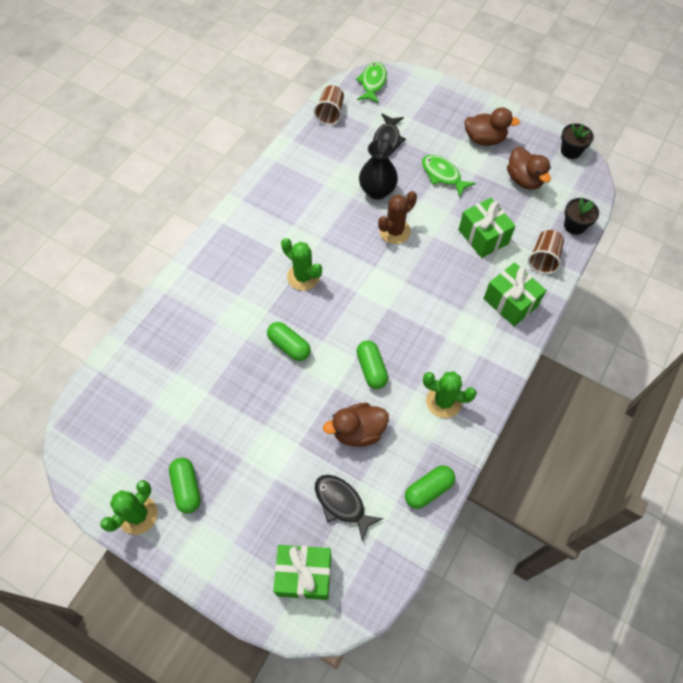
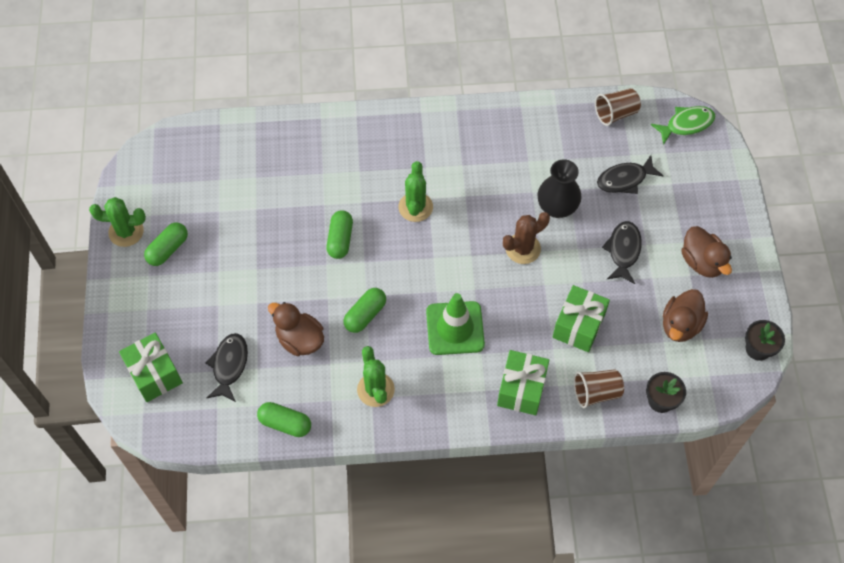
camera: 55 degrees right, 0 degrees up
brown cactus [378,191,417,244] -> brown cactus turned 45 degrees counterclockwise [503,212,550,264]
green fish [422,155,476,197] -> black fish [602,221,642,284]
none -> green traffic cone [426,293,485,355]

